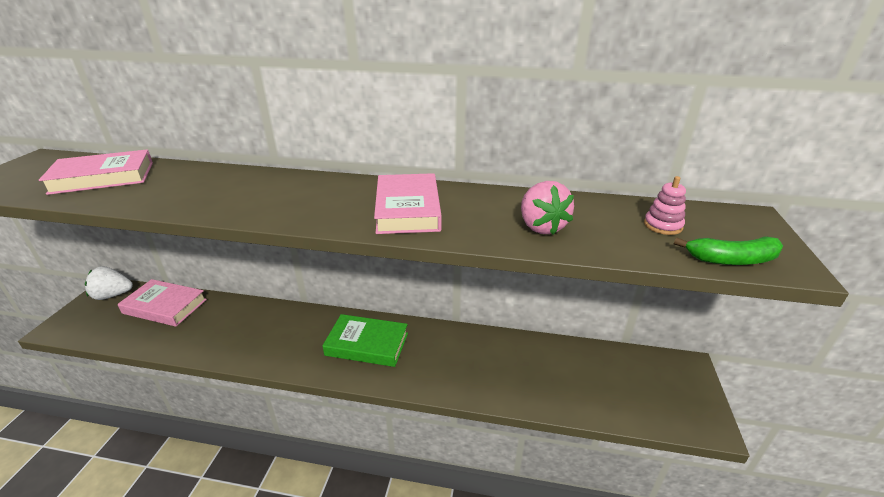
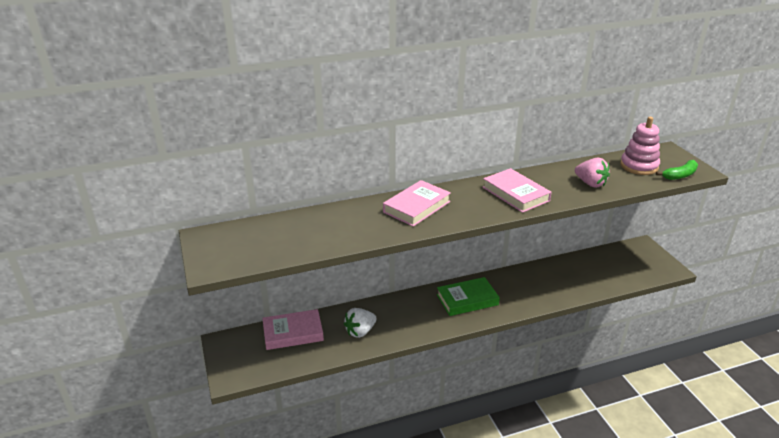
camera: 30 degrees left, 0 degrees up
pink book [39,149,153,195] -> pink book moved to [383,180,451,227]
white strawberry [85,266,133,300] -> white strawberry moved to [344,308,377,338]
pink stacking toy [644,176,686,235] -> pink stacking toy [620,117,660,175], size x1.83

